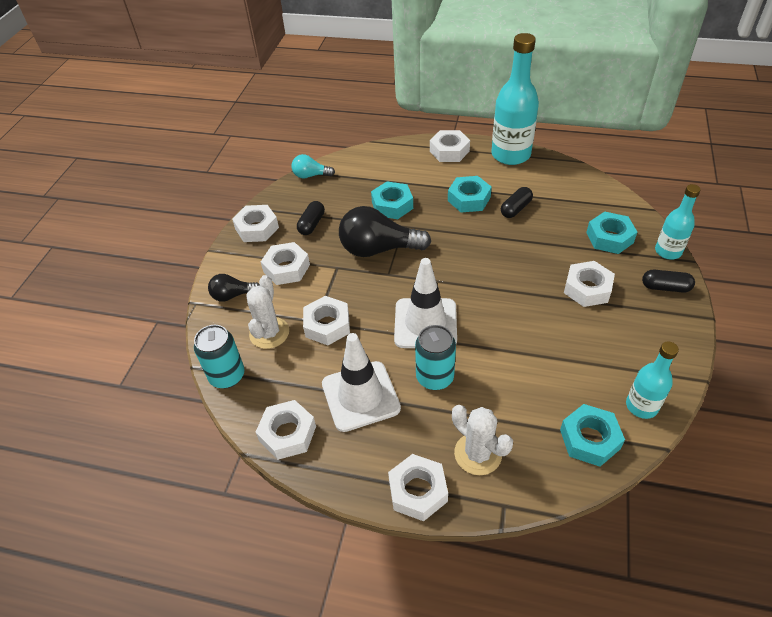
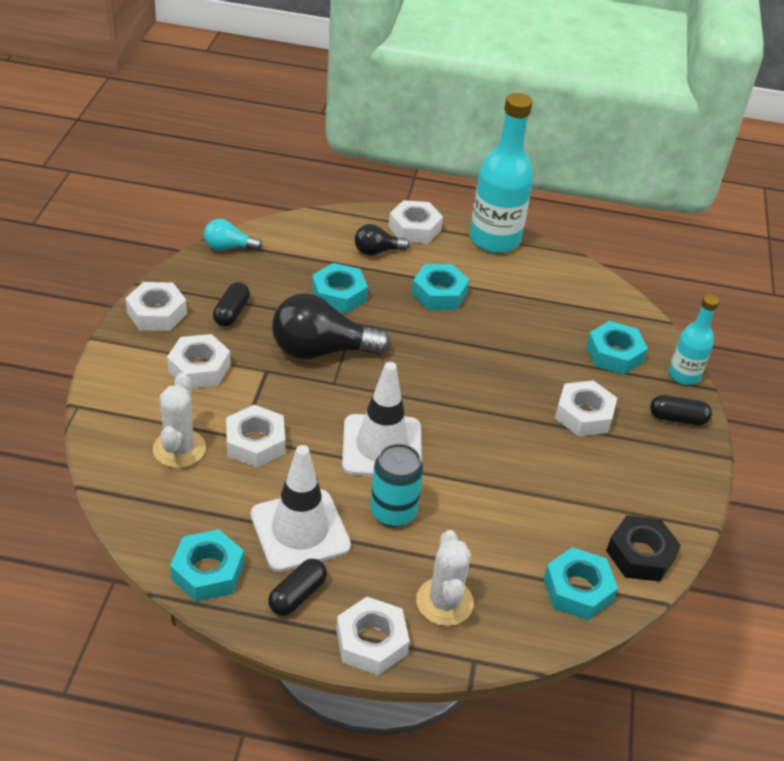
camera: 10 degrees left, 5 degrees down
turquoise can [194,325,245,389] -> none
black light bulb [208,274,260,302] -> black light bulb moved to [355,224,410,256]
white nut [256,400,316,460] -> turquoise nut [170,529,244,602]
white cactus [452,405,513,475] -> white cactus turned 45 degrees clockwise [416,530,474,626]
black capsule [501,187,533,218] -> black capsule moved to [268,559,327,616]
turquoise bottle [626,341,679,419] -> black nut [606,515,681,582]

